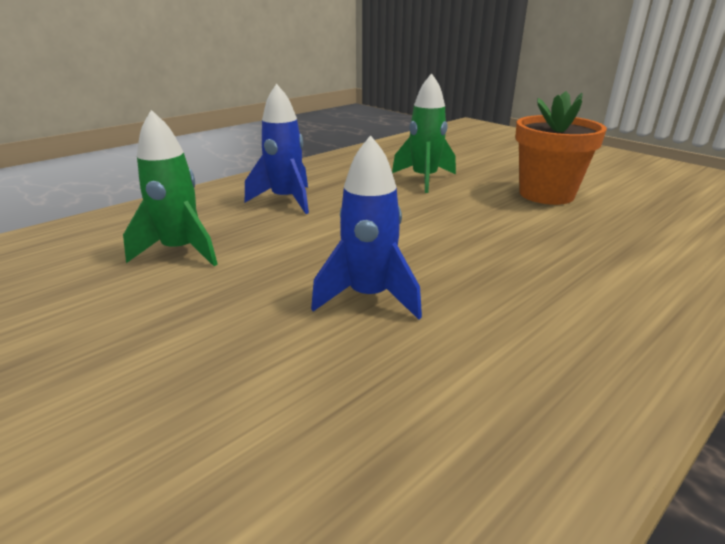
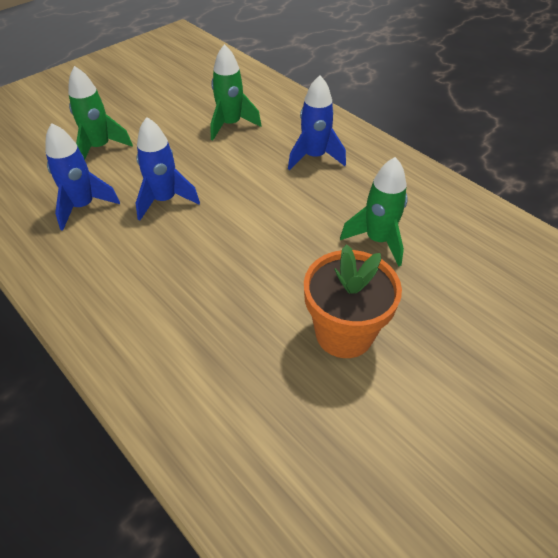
camera: 90 degrees right, 20 degrees up
none -> blue rocket [46,123,120,231]
none -> green rocket [68,66,133,160]

